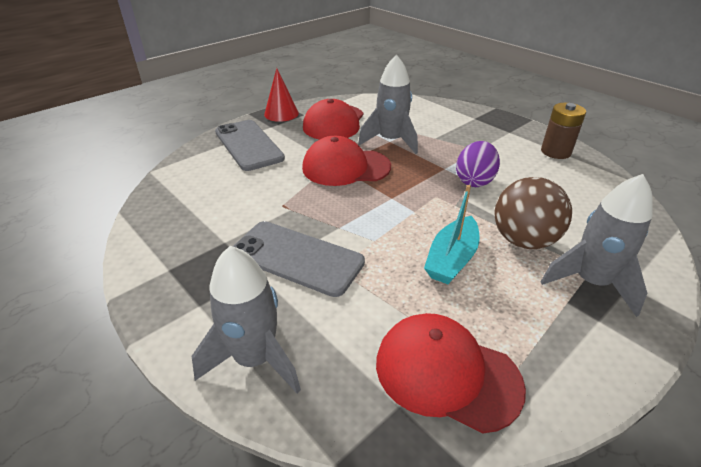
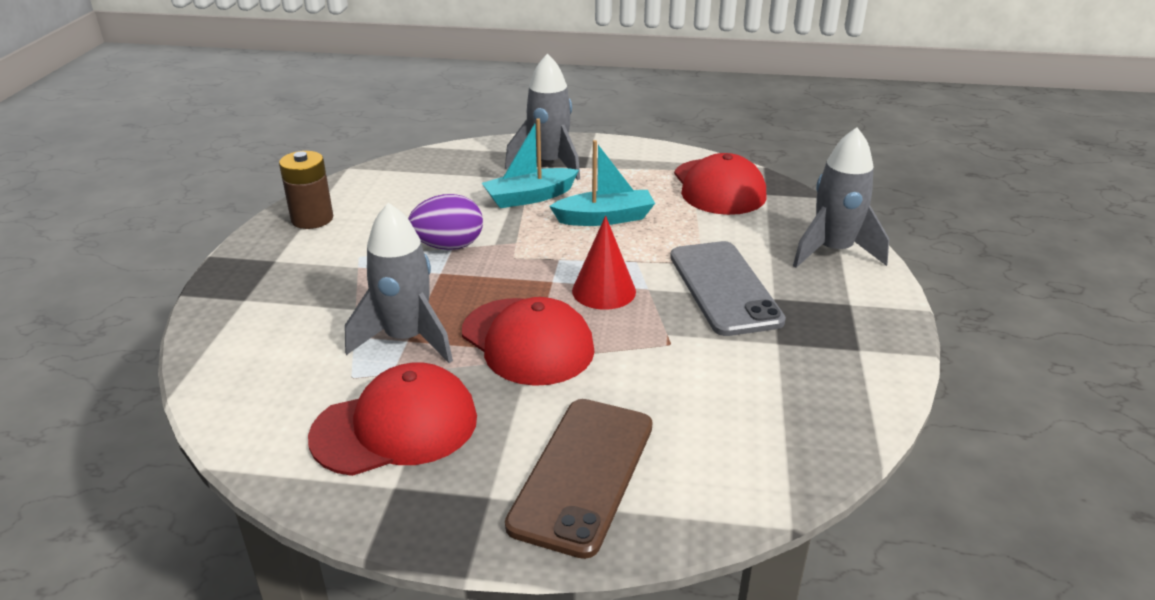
camera: 130 degrees left, 5 degrees down
grey phone [215,120,285,171] -> brown phone [505,399,653,559]
red cone [264,68,299,122] -> red cone moved to [572,216,636,310]
brown ball [494,177,572,249] -> turquoise boat [482,118,579,208]

